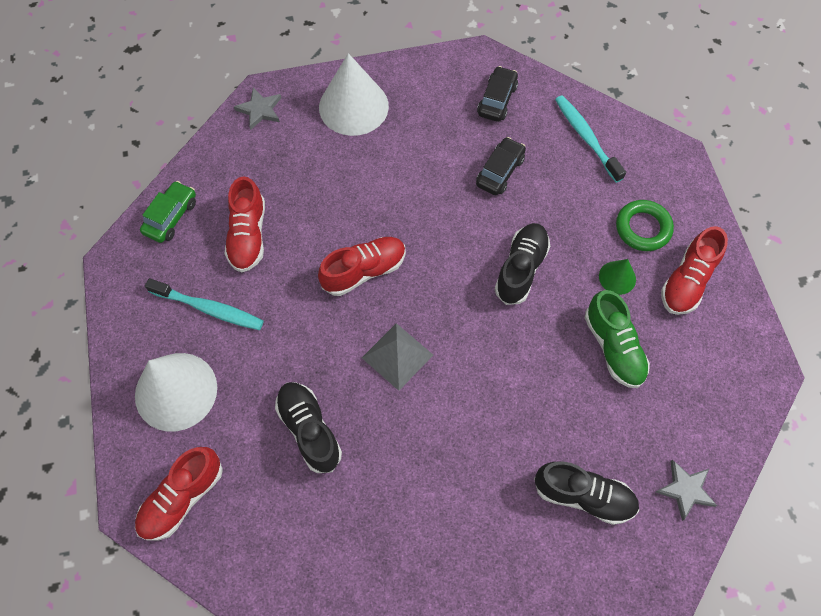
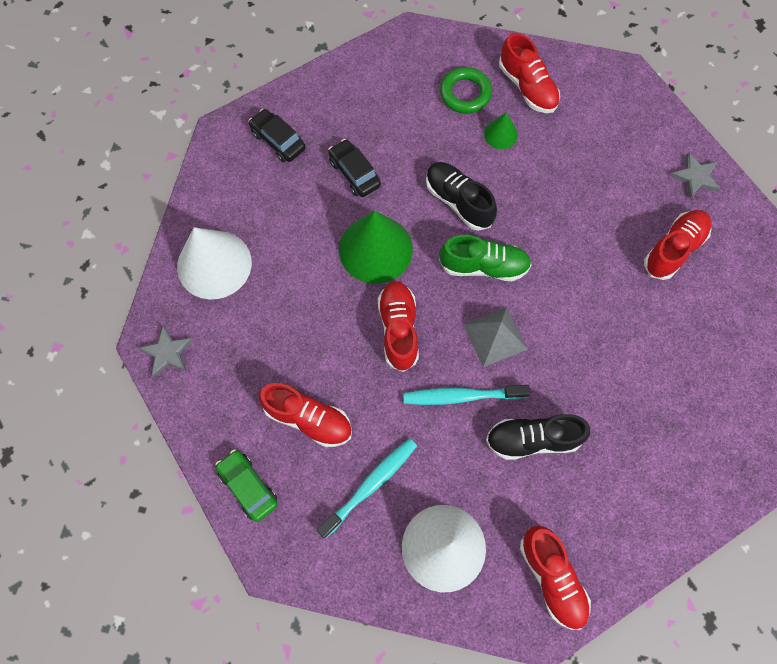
camera: 65 degrees left, 5 degrees up
black shoe [534,461,639,525] -> red shoe [644,210,711,280]
turquoise toothbrush [555,95,626,183] -> turquoise toothbrush moved to [403,385,530,405]
green shoe [585,290,650,388] -> green shoe moved to [439,235,532,281]
none -> green cone [339,211,413,284]

